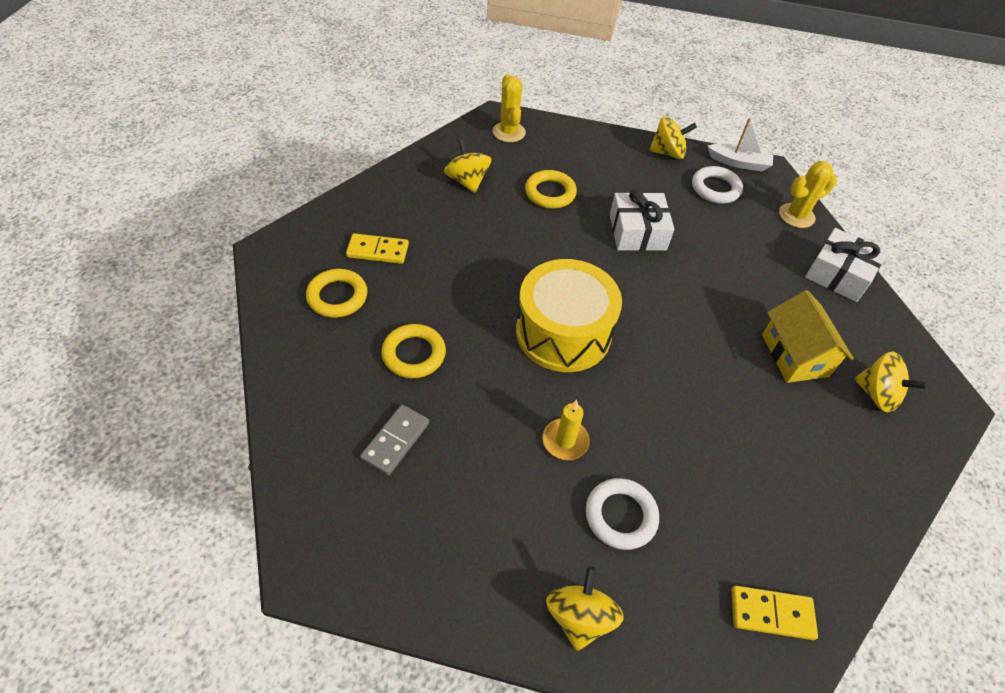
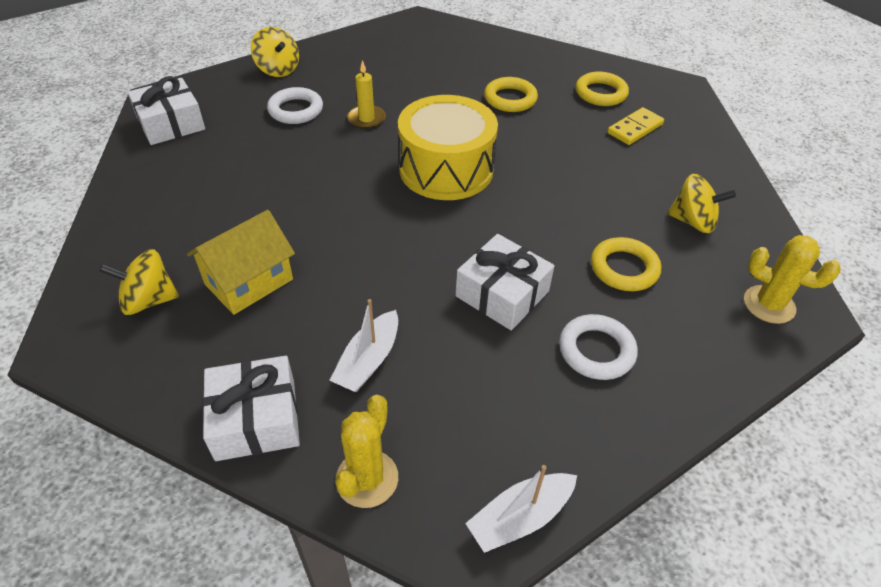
camera: 135 degrees right, 5 degrees down
grey domino [360,405,429,476] -> none
yellow spinning top [649,116,697,159] -> none
white ring [692,166,743,204] -> white ring moved to [559,314,638,380]
yellow domino [731,586,818,640] -> white gift [127,76,205,145]
yellow house [762,290,854,383] -> yellow house turned 75 degrees counterclockwise [187,210,295,315]
none -> white boat [329,299,398,392]

